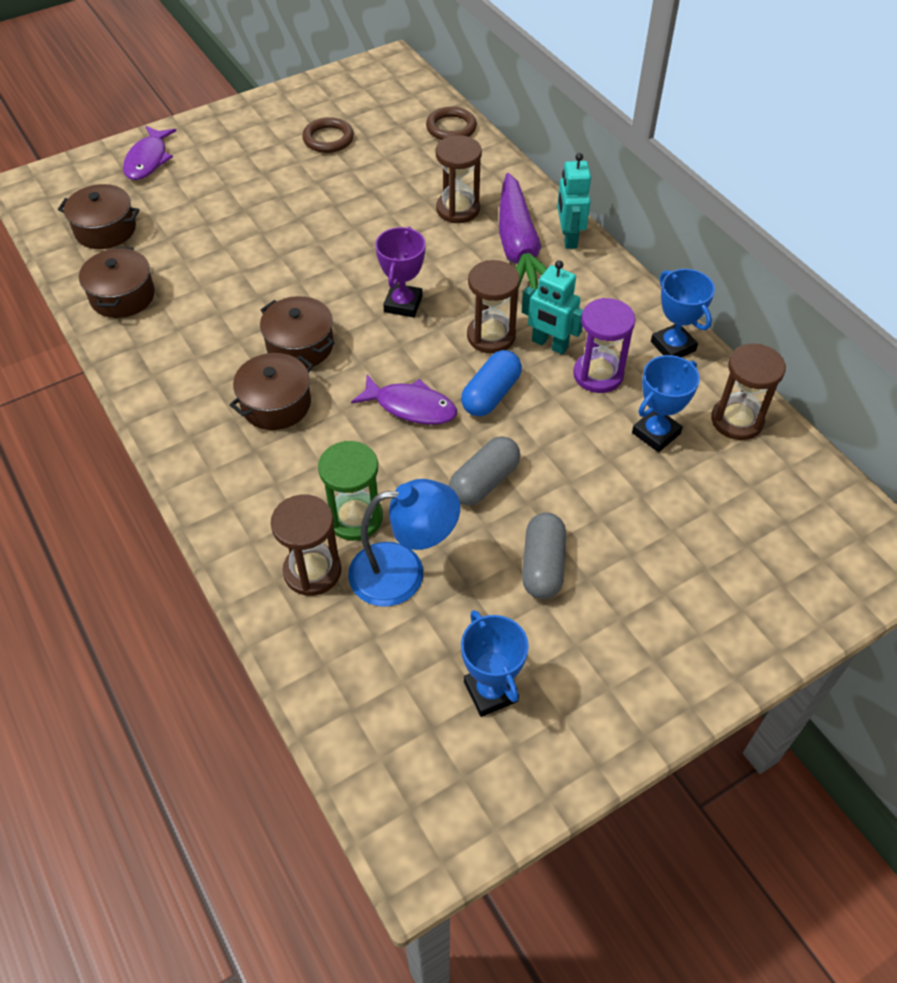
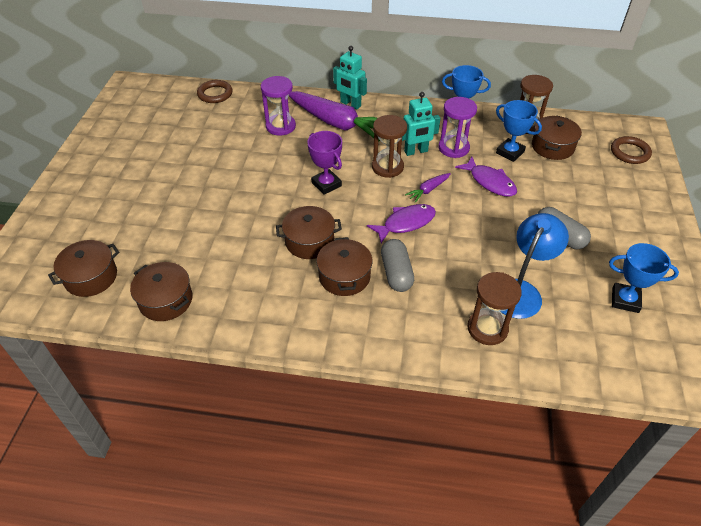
camera: 50 degrees left, 5 degrees down
purple fish [123,126,176,180] -> purple fish moved to [455,157,517,197]
brown ring [302,117,354,153] -> brown ring moved to [611,136,652,164]
green hourglass [318,441,383,541] -> none
brown hourglass [436,135,482,223] -> purple hourglass [261,76,296,136]
grey capsule [449,436,520,505] -> grey capsule moved to [381,239,414,292]
blue capsule [461,350,522,416] -> purple carrot [405,173,451,203]
blue trophy [632,355,700,452] -> blue trophy turned 45 degrees counterclockwise [496,100,542,162]
none -> brown pot [532,116,582,160]

